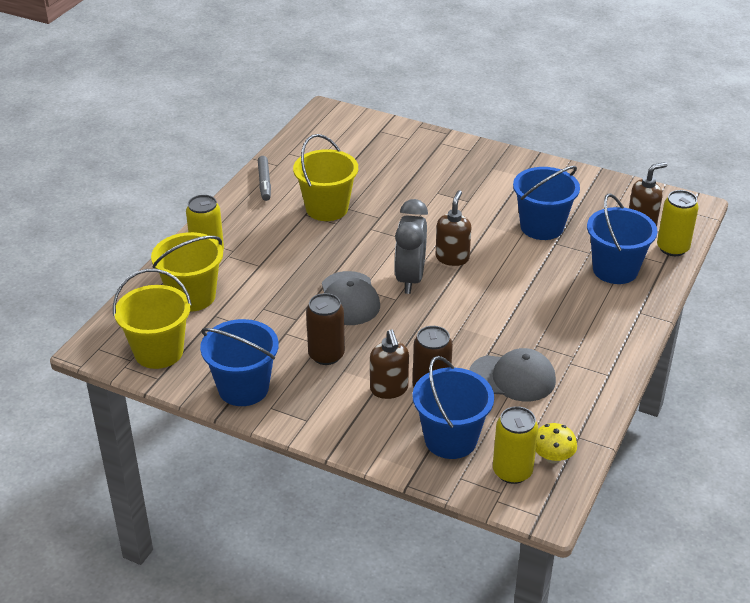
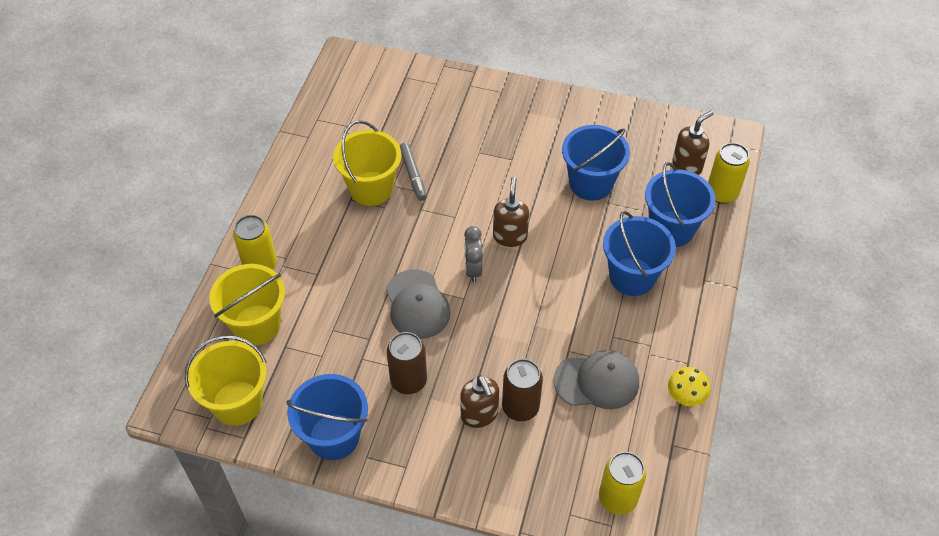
camera: 10 degrees left, 15 degrees up
grey marker [258,156,271,201] -> grey marker moved to [400,143,427,201]
grey clock [394,199,428,294] -> grey clock [464,226,483,282], size x0.61
blue bucket [413,356,494,459] -> blue bucket moved to [603,211,676,296]
yellow mushroom [536,423,577,463] -> yellow mushroom moved to [668,367,710,406]

